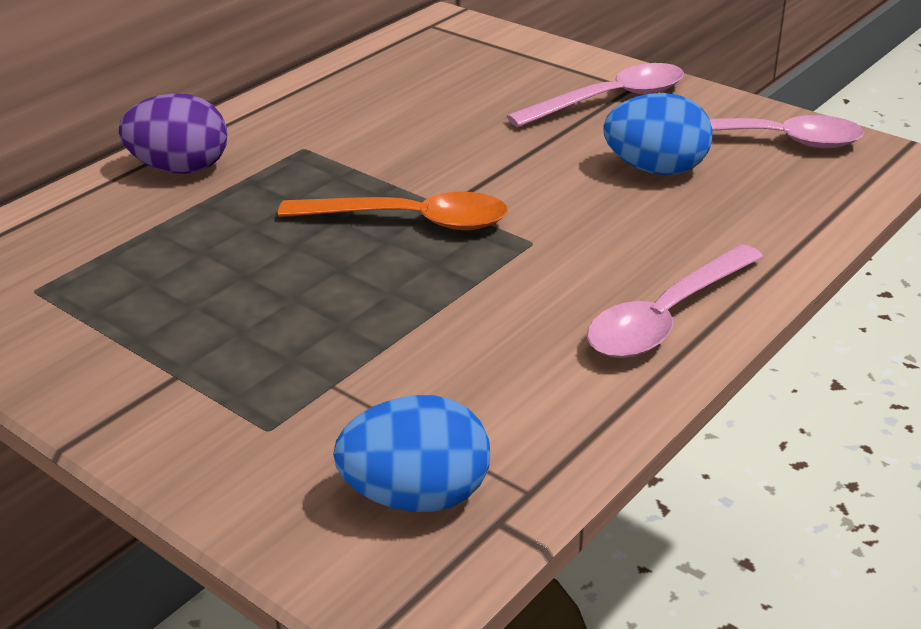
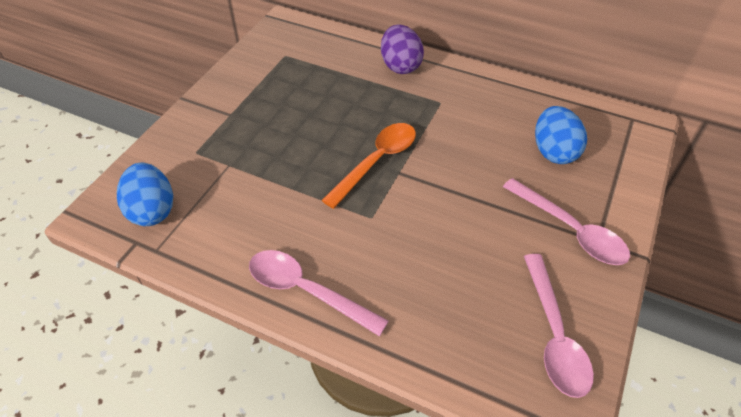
camera: 75 degrees right, 15 degrees up
orange spoon [278,192,508,230] -> orange spoon turned 135 degrees counterclockwise [322,123,416,209]
blue egg [603,93,713,175] -> blue egg moved to [535,106,587,164]

